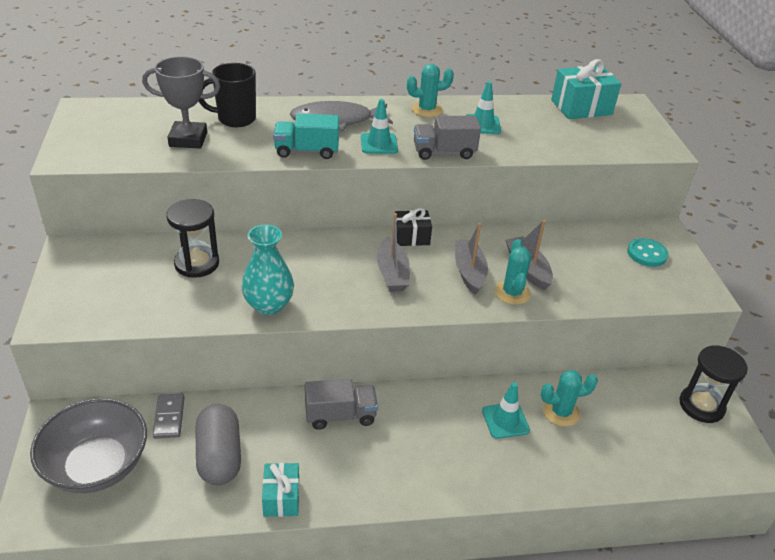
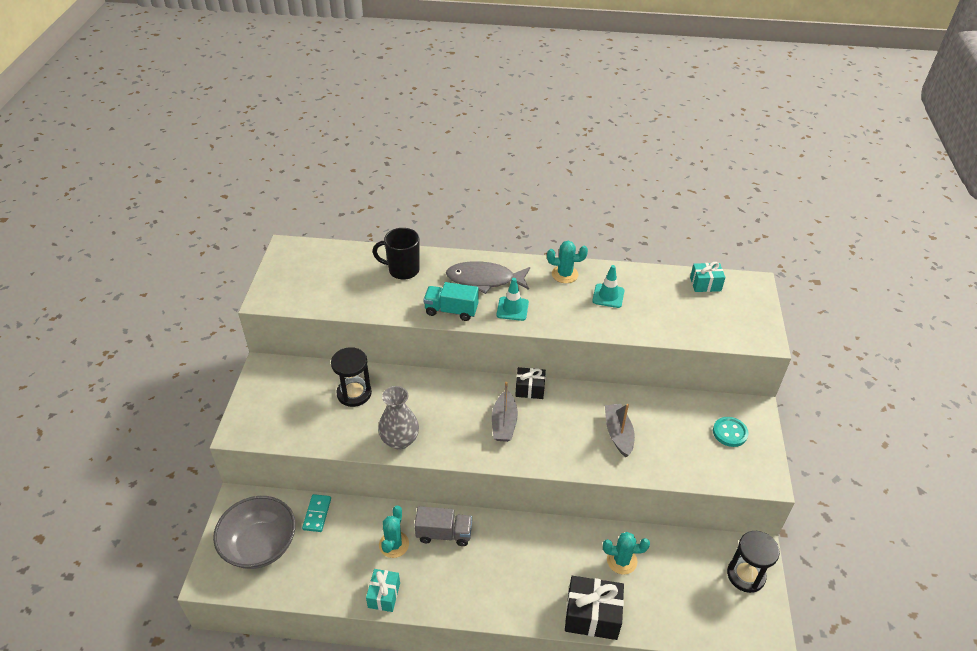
camera: 15 degrees right, 5 degrees up
grey trophy [142,56,220,149] -> none
grey domino [153,394,185,439] -> turquoise domino [302,494,331,532]
grey capsule [195,404,241,485] -> none
turquoise vase [241,225,294,315] -> grey vase [378,386,419,450]
grey truck [414,116,481,160] -> none
grey boat [455,223,488,295] -> none
turquoise traffic cone [482,382,530,439] -> none
turquoise cactus [495,239,531,305] -> turquoise cactus moved to [379,506,409,558]
turquoise gift [551,59,621,119] -> turquoise gift [690,262,725,292], size x0.61
none -> black gift [565,576,624,640]

